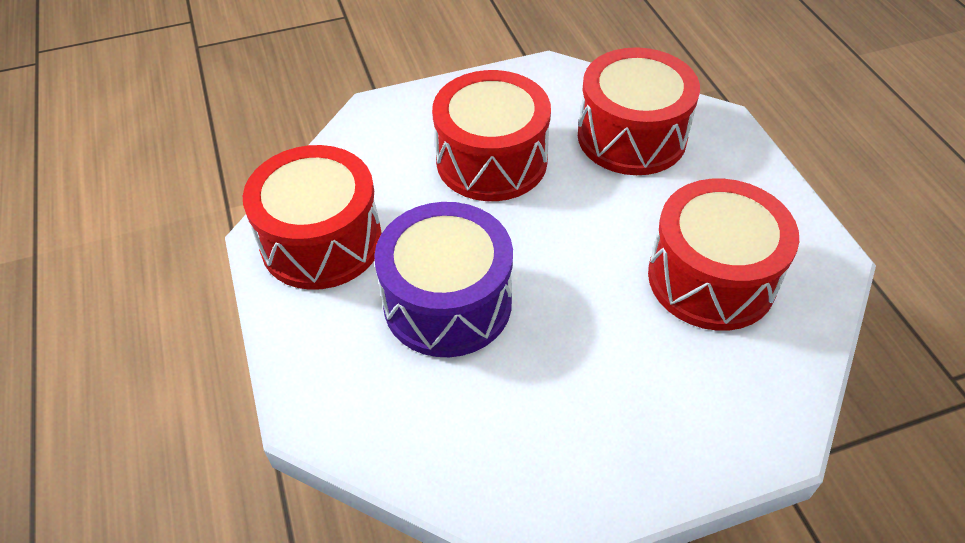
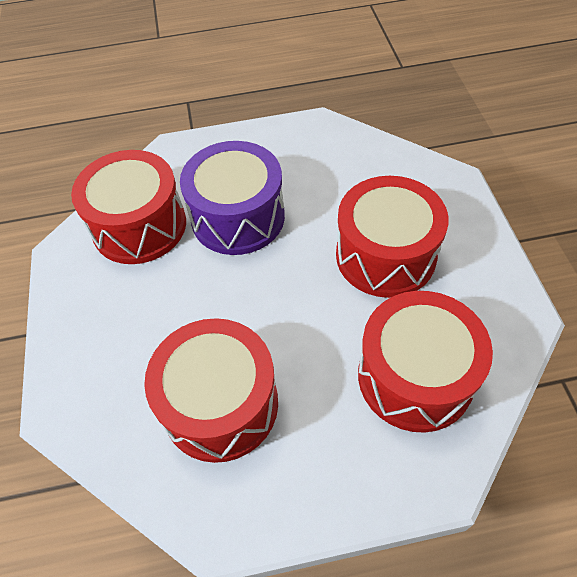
camera: 100 degrees right, 5 degrees up
red drum [243,145,382,290] -> red drum moved to [71,150,186,264]

